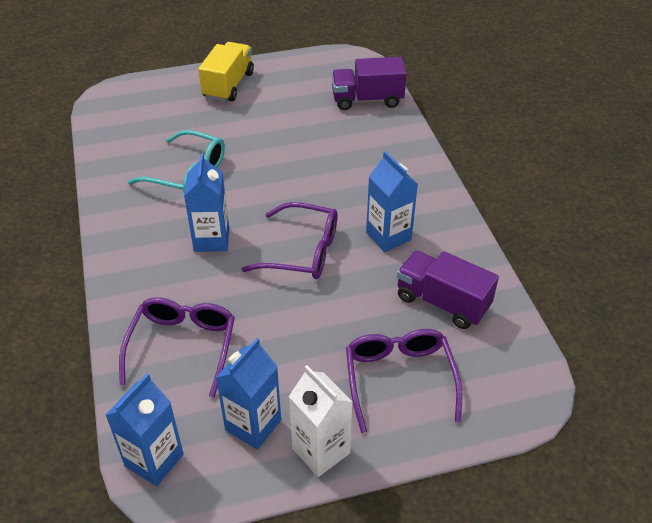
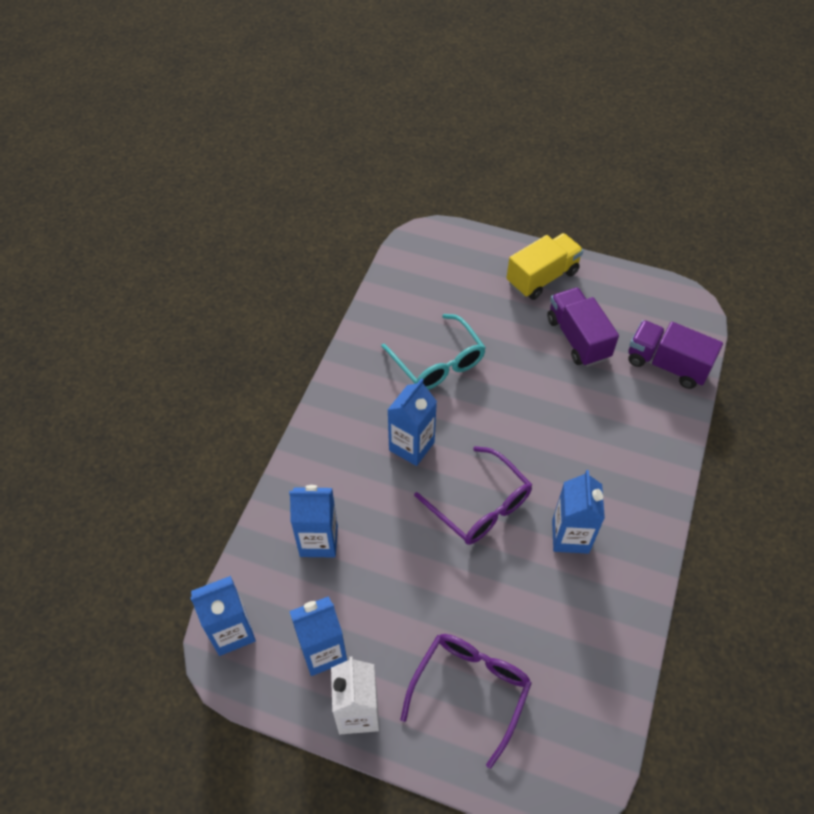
camera: 35 degrees right, 10 degrees up
purple glasses [119,297,235,398] -> blue carton [289,485,338,558]
purple truck [397,250,499,329] -> purple truck moved to [547,287,619,367]

